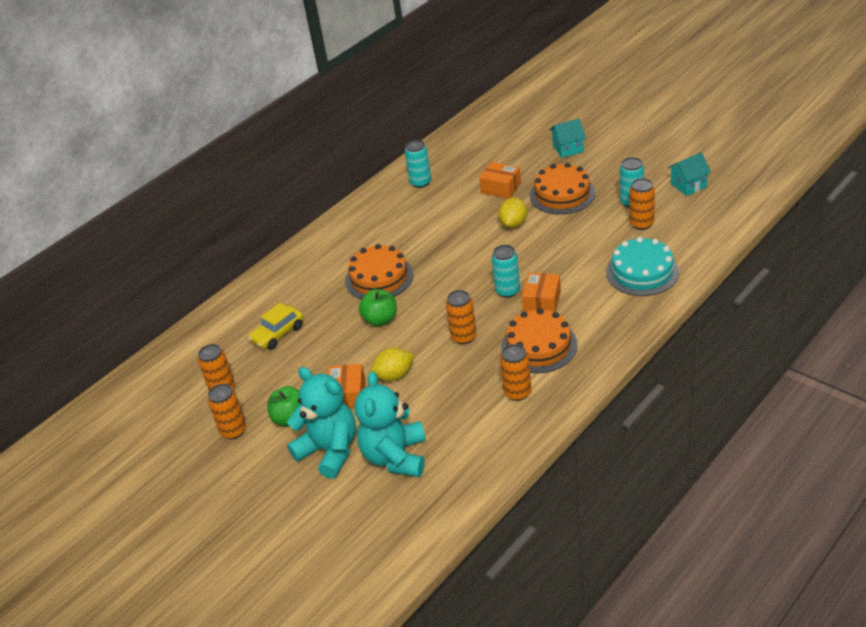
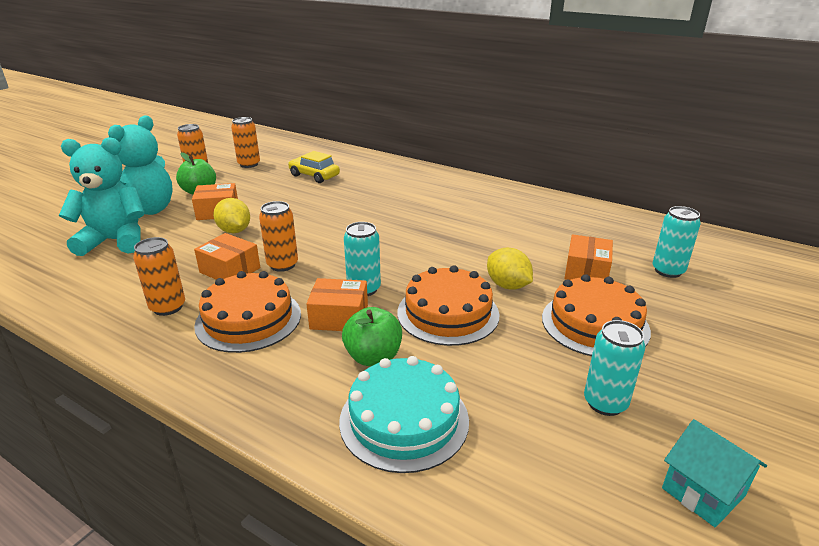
camera: 75 degrees right, 10 degrees down
orange cake [345,244,414,299] -> orange cake moved to [397,265,500,346]
green apple [359,289,396,326] -> green apple moved to [342,307,402,366]
turquoise can [405,140,431,188] -> turquoise can moved to [653,206,701,278]
yellow lemon [498,198,527,228] -> yellow lemon turned 45 degrees clockwise [487,248,533,290]
turquoise house [549,119,586,158] -> none
orange can [630,178,655,230] -> none
none -> orange box [194,233,260,279]

